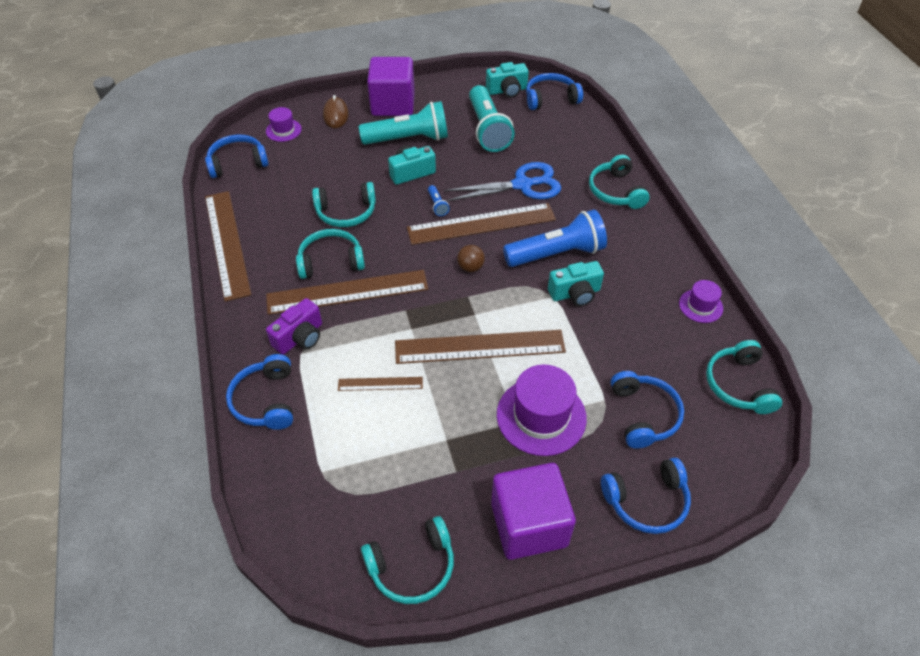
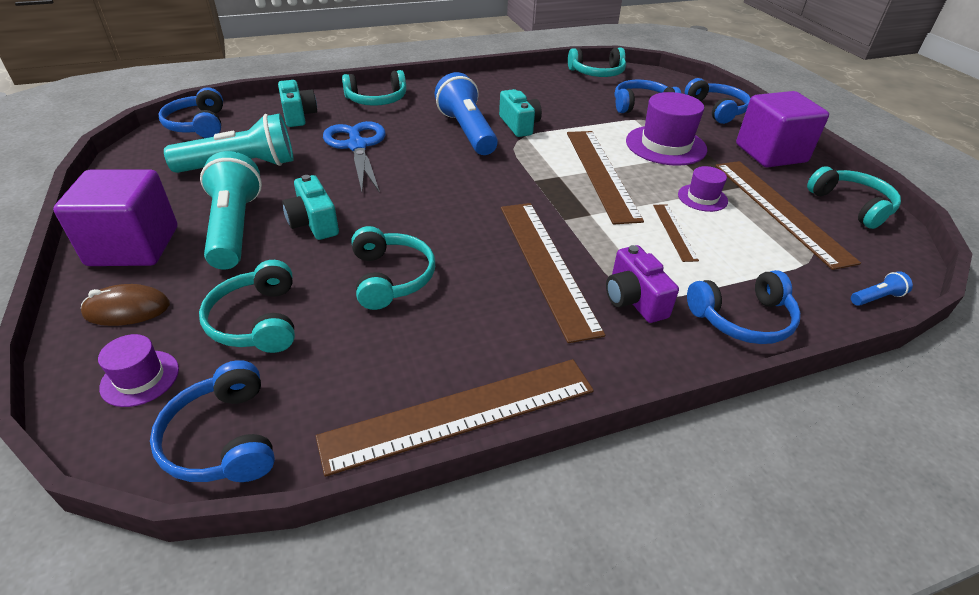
camera: 95 degrees left, 10 degrees down
purple camera [266,298,322,355] -> purple camera turned 150 degrees counterclockwise [606,245,679,323]
turquoise headphones [296,229,365,279] -> turquoise headphones moved to [199,260,295,353]
brown ruler [407,203,556,245] -> brown ruler moved to [715,161,861,270]
blue flashlight [428,185,450,216] -> blue flashlight moved to [851,271,913,306]
brown ball [457,245,485,272] -> none
turquoise camera [486,62,529,98] -> turquoise camera moved to [278,80,317,127]
purple hat [679,280,723,323] -> purple hat moved to [678,166,728,212]

